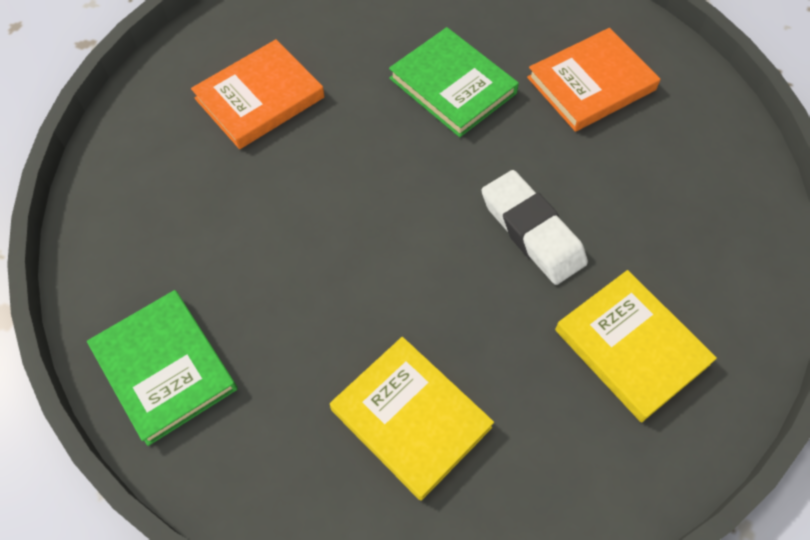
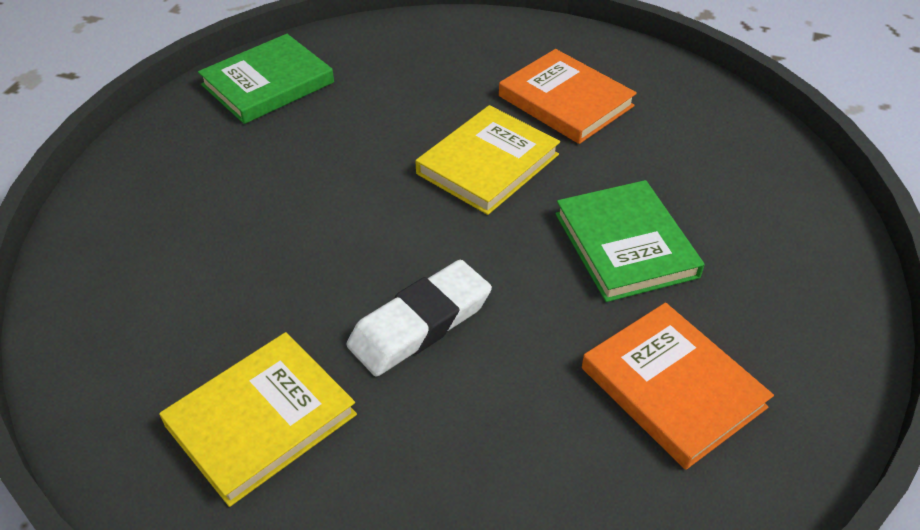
camera: 85 degrees right, 15 degrees down
yellow book [330,337,494,501] -> yellow book moved to [416,105,560,215]
green book [389,27,519,137] -> green book turned 60 degrees counterclockwise [555,180,705,302]

